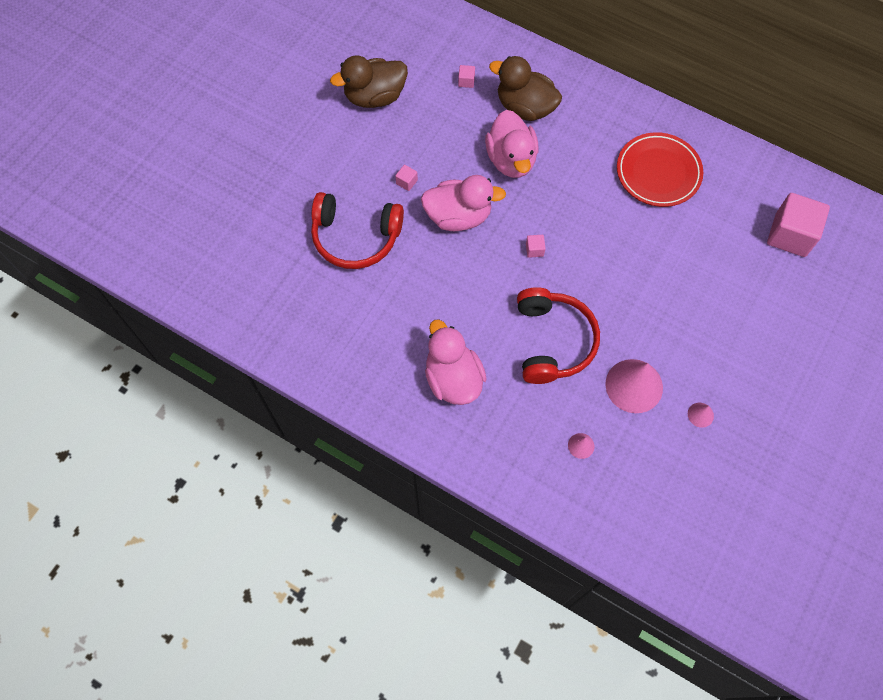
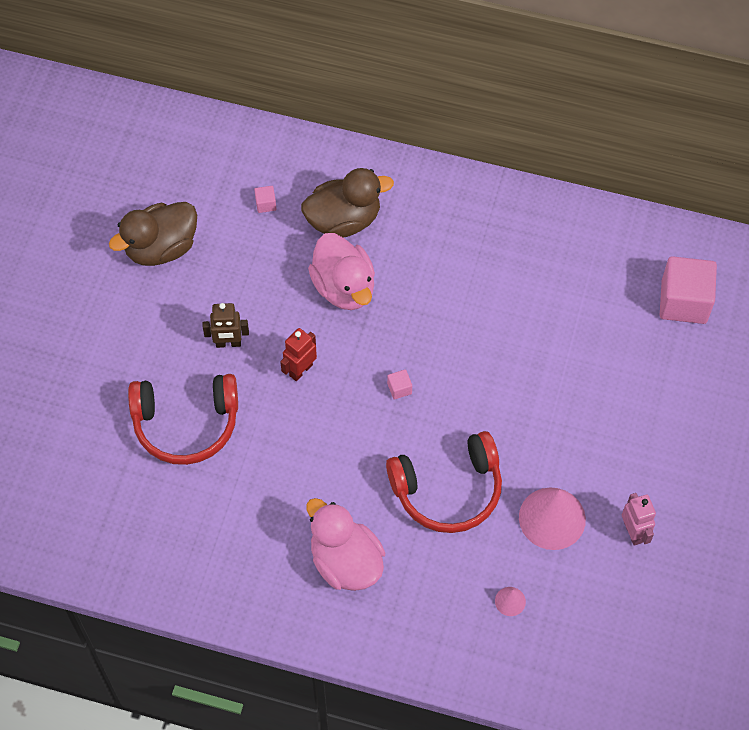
camera: 15 degrees left, 5 degrees down
pink cube [395,165,418,191] -> brown robot [203,303,249,348]
pink duck [421,175,506,231] -> red robot [280,328,317,381]
brown duck [489,56,562,121] -> brown duck turned 150 degrees clockwise [301,168,394,238]
red headphones [517,287,600,384] -> red headphones turned 90 degrees clockwise [386,431,502,533]
red plate [617,132,703,207] -> none
pink cone [688,403,714,428] -> pink robot [622,493,656,546]

